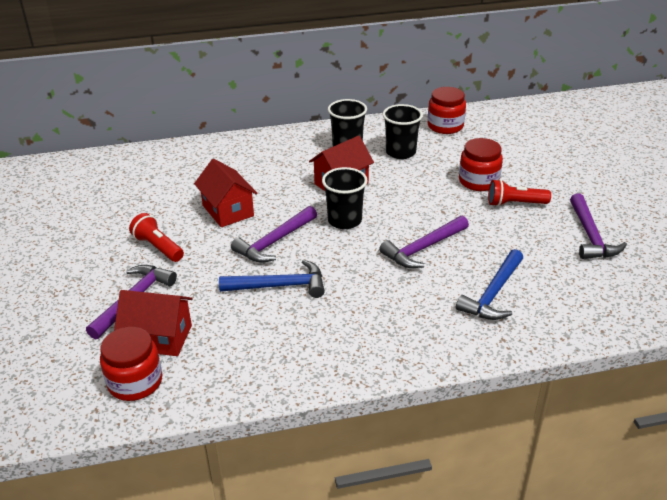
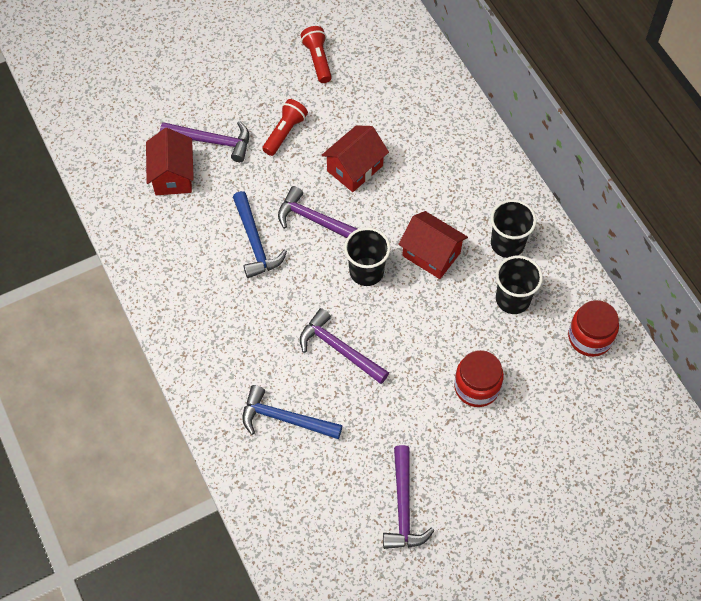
camera: 75 degrees right, 25 degrees up
red jar [100,327,163,401] -> none
red flashlight [488,179,551,207] -> red flashlight moved to [300,26,332,83]
purple hammer [570,193,627,259] -> purple hammer turned 75 degrees counterclockwise [383,445,435,549]

